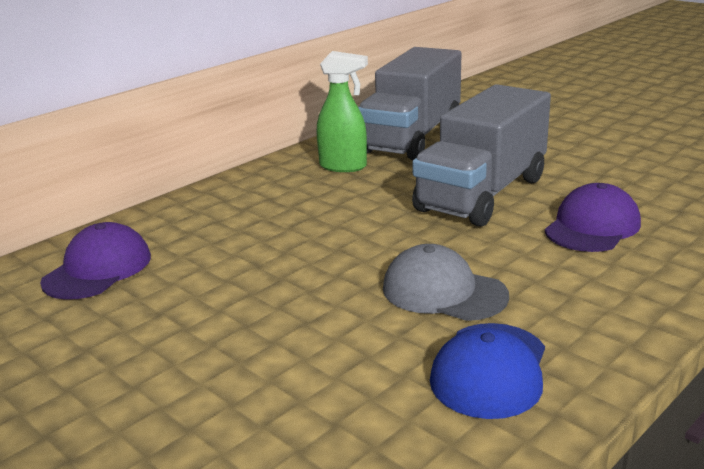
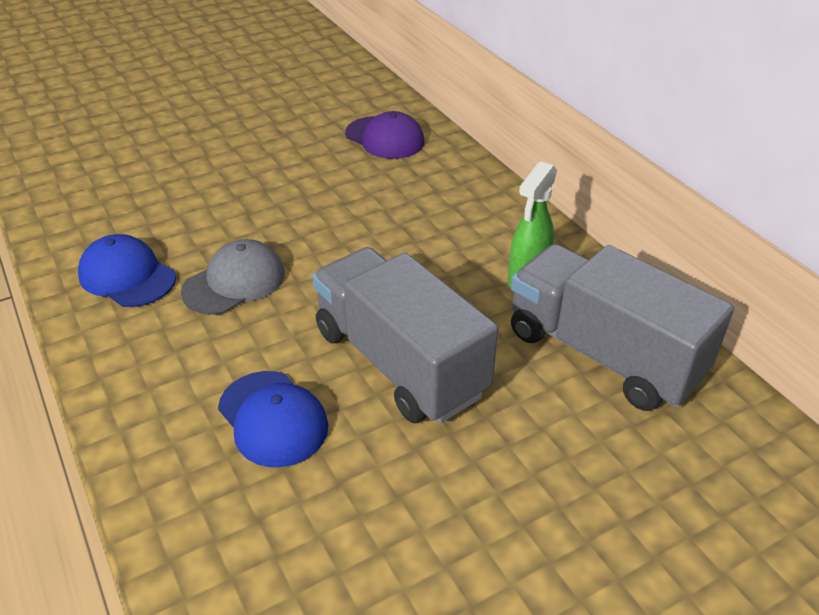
camera: 105 degrees right, 15 degrees up
purple cap [545,183,641,252] -> blue cap [218,371,328,467]

